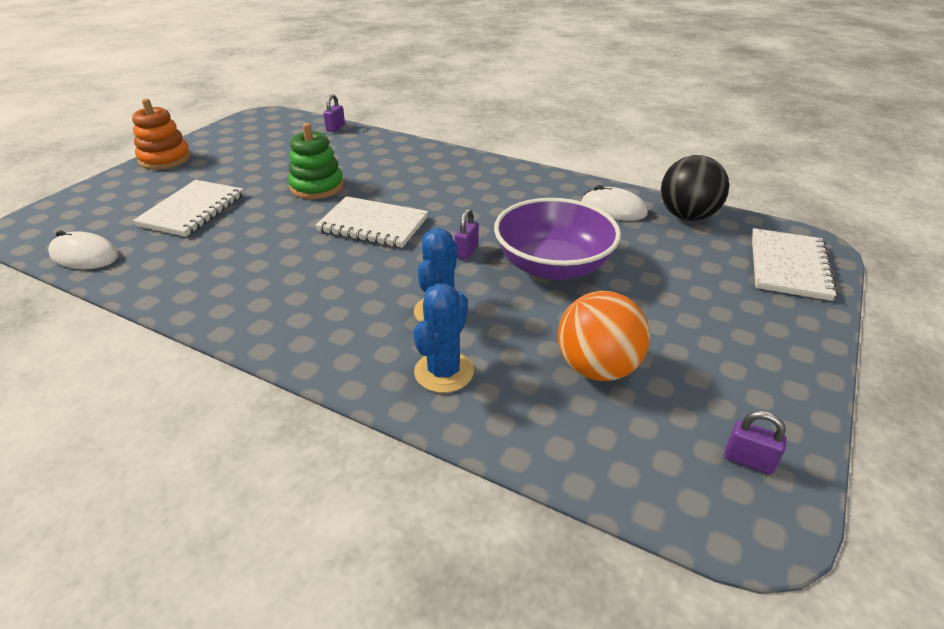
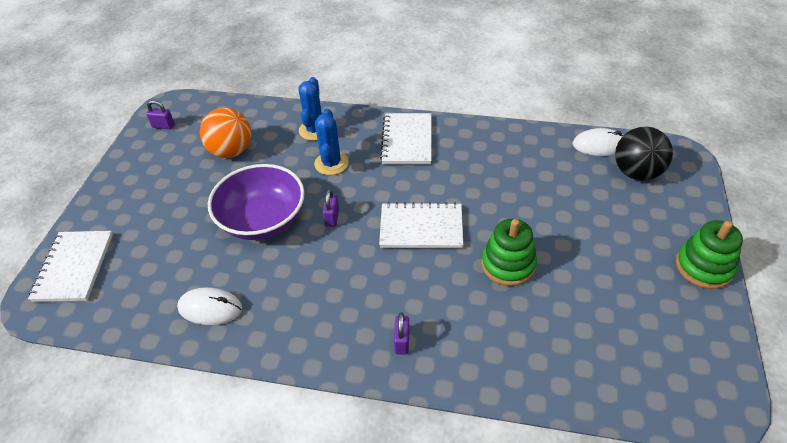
camera: 165 degrees right, 10 degrees up
orange stacking toy [132,98,191,170] -> green stacking toy [676,220,743,289]
white notebook [133,180,244,237] -> white notebook moved to [380,113,431,164]
purple padlock [323,94,345,132] -> purple padlock moved to [394,313,410,355]
black ball [661,155,729,221] -> black ball moved to [615,127,673,181]

